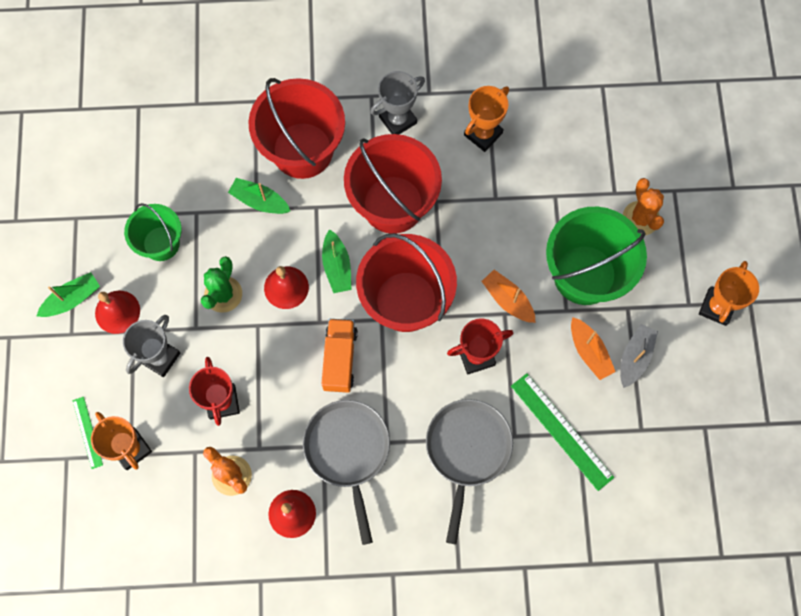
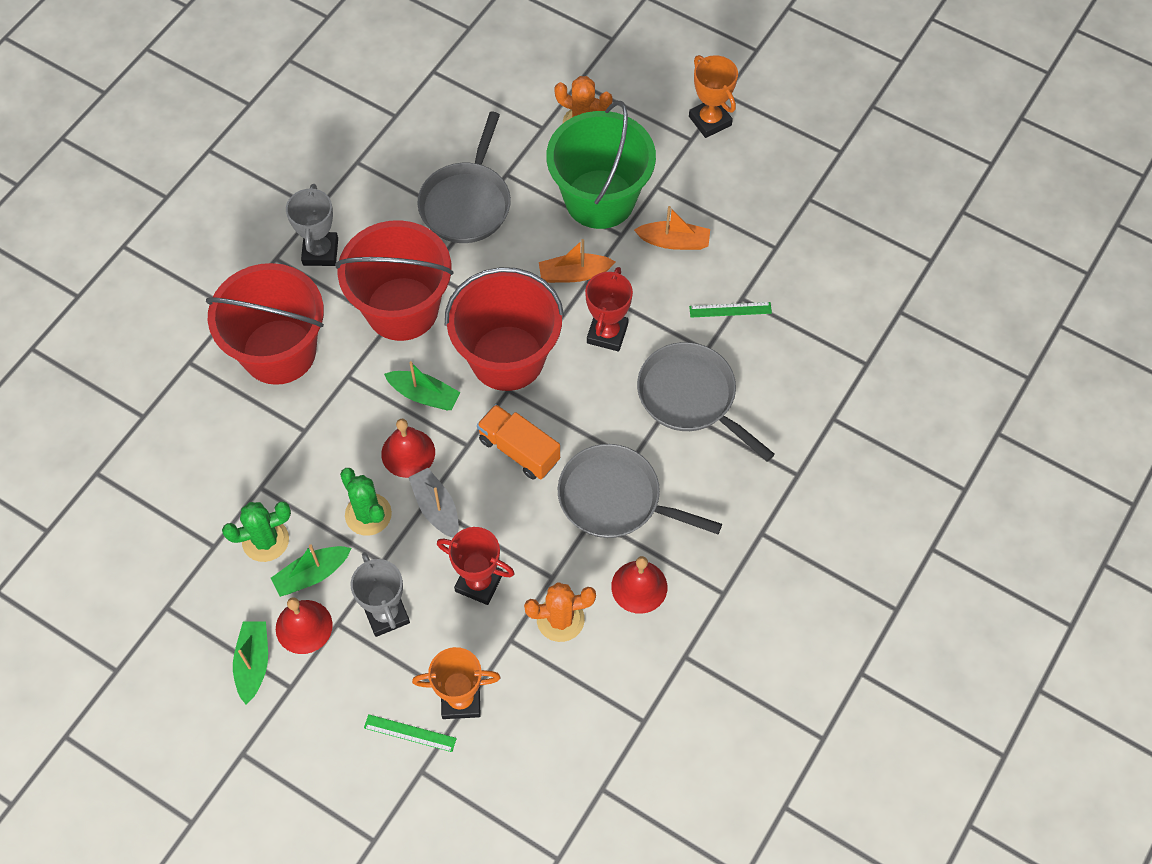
camera: 55 degrees left, 10 degrees down
green bucket [124,203,181,261] -> green cactus [222,501,291,562]
green boat [228,178,290,214] -> green boat moved to [271,545,351,597]
orange trophy [464,86,509,152] -> none
green ruler [511,373,614,491] -> green ruler [689,302,772,318], size x0.55
grey boat [620,324,658,388] -> grey boat moved to [408,468,459,537]
none -> grey pan [418,112,511,243]

